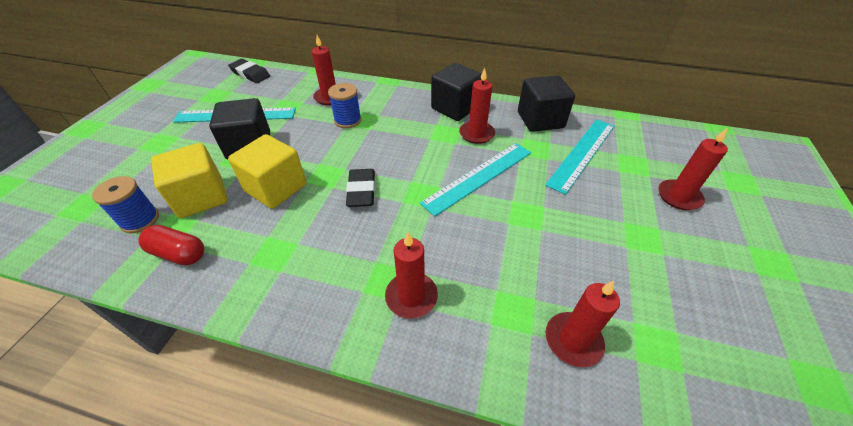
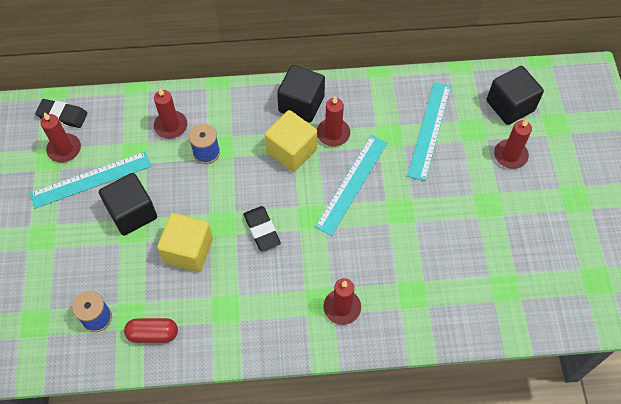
camera: 20 degrees left, 15 degrees up
yellow cube [151,143,228,218] -> yellow cube moved to [265,110,317,172]
black cube [518,75,575,132] -> black cube moved to [487,66,544,125]
red candle [546,281,620,367] -> red candle moved to [40,112,81,163]

